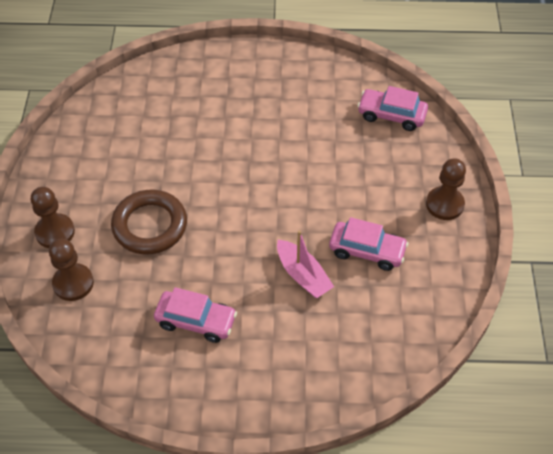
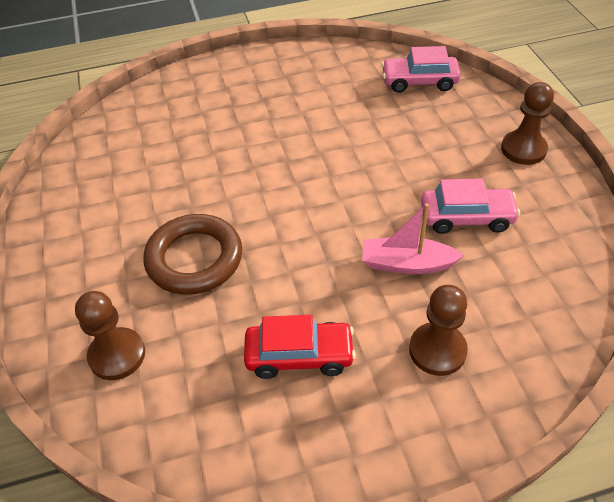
camera: 15 degrees left, 5 degrees down
brown pawn [31,187,75,248] -> brown pawn moved to [409,285,468,376]
pink car [154,287,237,343] -> red car [244,315,356,379]
pink boat [277,230,334,298] -> pink boat turned 150 degrees clockwise [362,203,464,274]

